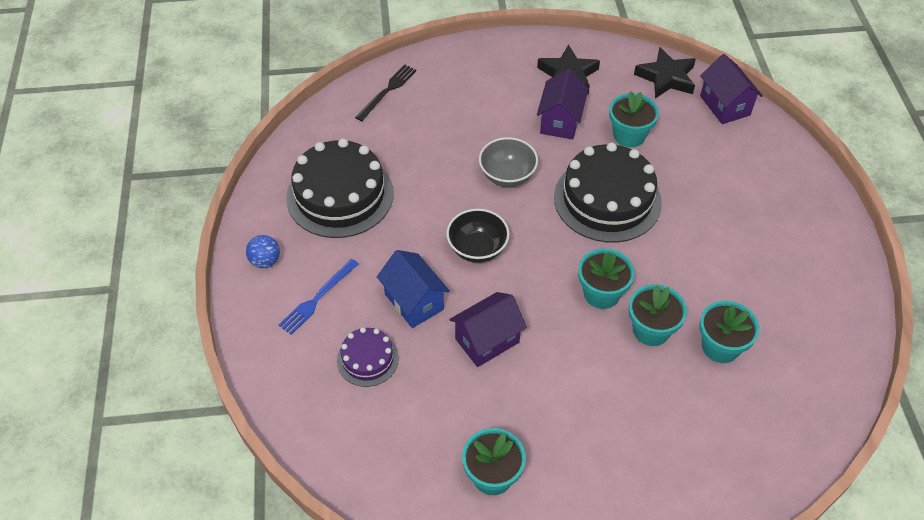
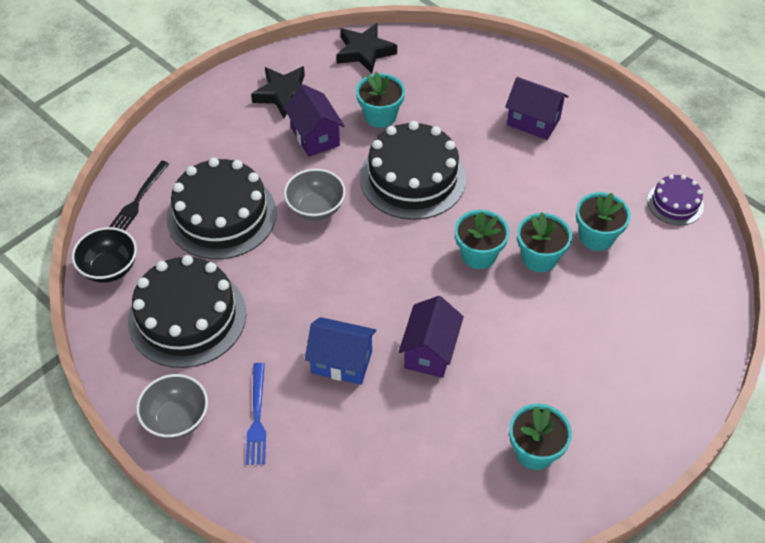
camera: 40 degrees left, 0 degrees up
blue ball [246,235,280,268] -> grey bowl [136,374,208,439]
purple cake [337,327,399,387] -> purple cake moved to [647,174,704,225]
black fork [355,65,417,121] -> black fork turned 150 degrees counterclockwise [109,161,169,231]
black bowl [446,209,510,263] -> black bowl moved to [72,227,137,283]
purple house [700,54,763,124] -> purple house moved to [505,77,569,140]
none -> black cake [166,158,277,259]

